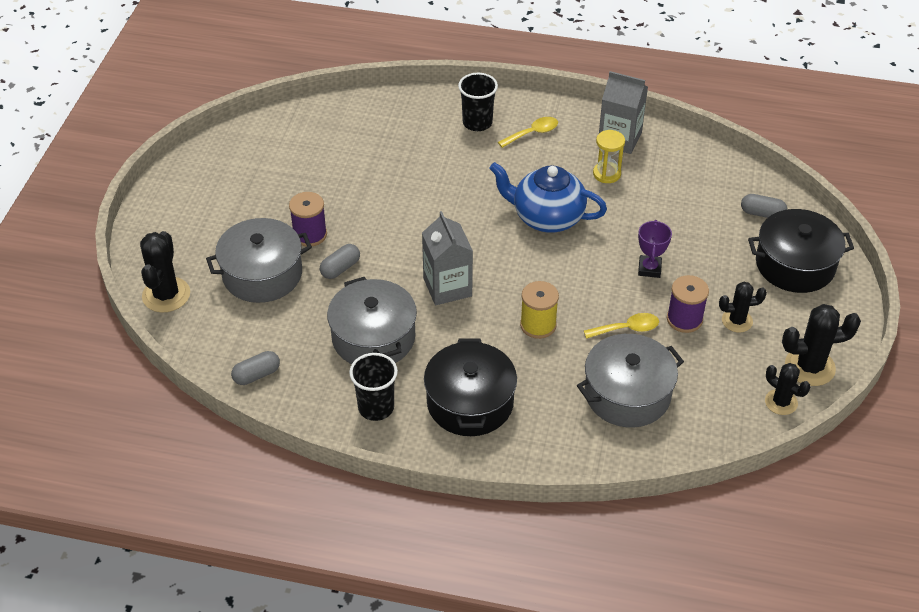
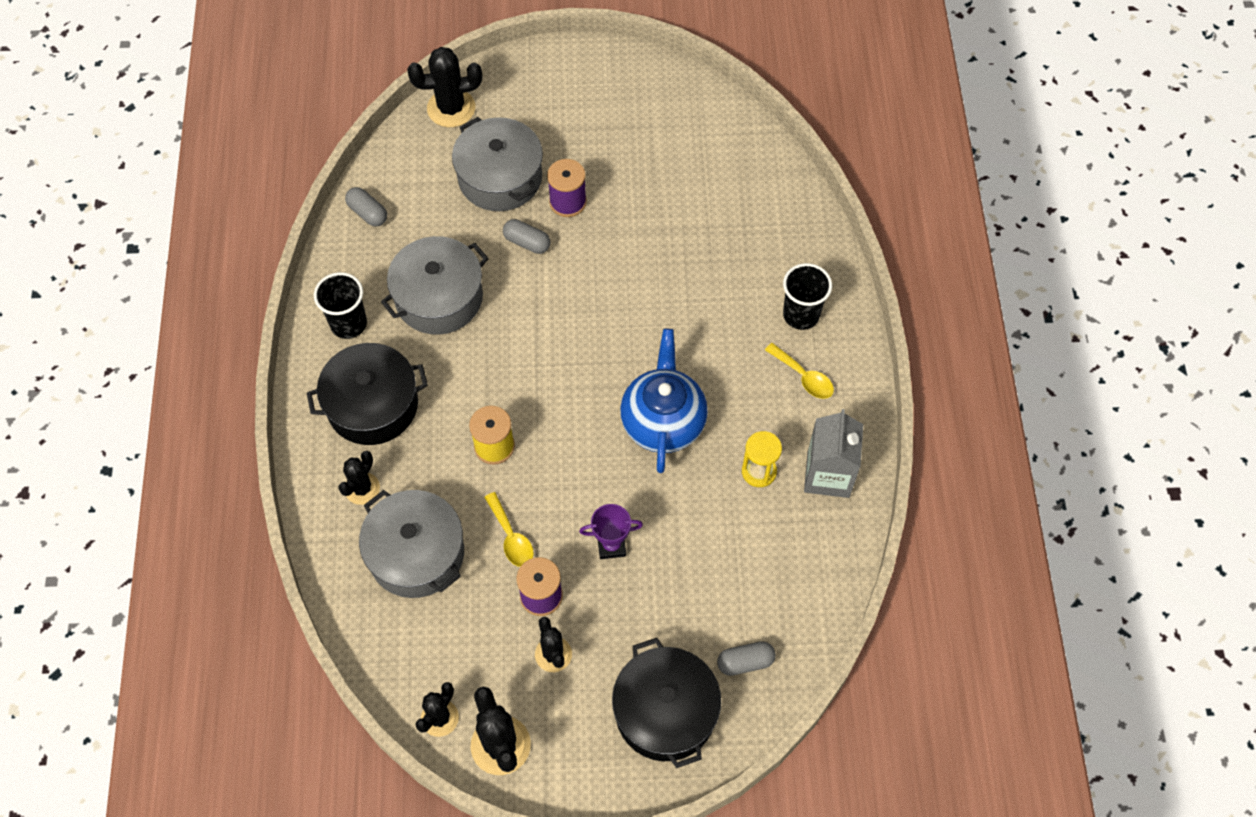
camera: 75 degrees right, 15 degrees up
grey carton [422,211,473,305] -> none
grey capsule [741,194,787,218] -> grey capsule turned 75 degrees clockwise [717,641,776,676]
none -> black cactus [338,451,380,505]

